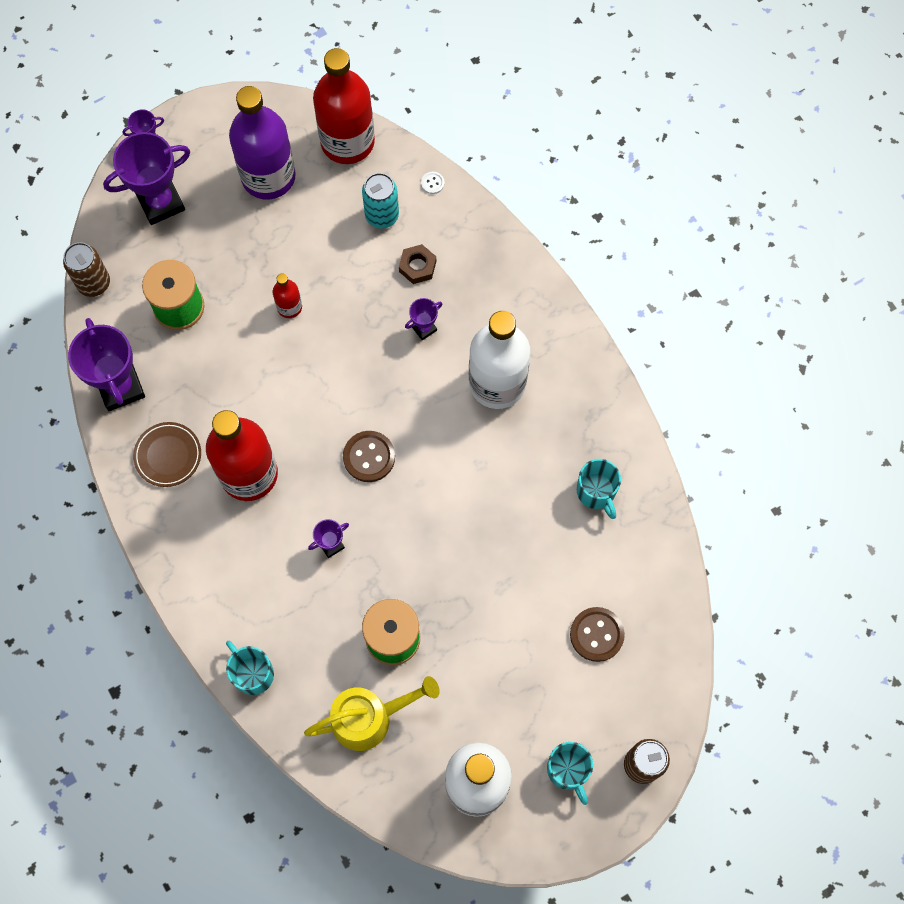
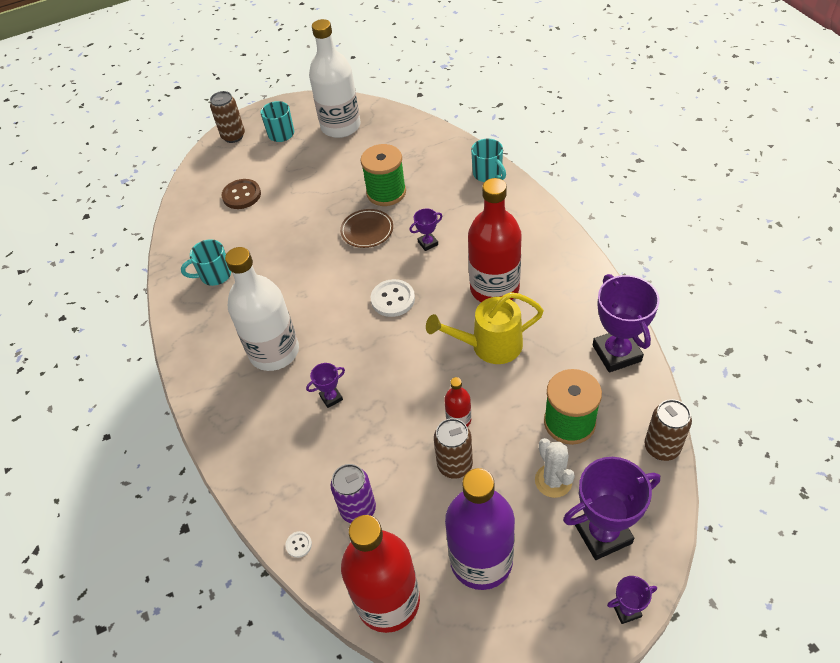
camera: 170 degrees left, 20 degrees down
brown plate [133,422,201,487] -> brown plate moved to [340,209,393,248]
yellow watering can [304,676,440,751] -> yellow watering can moved to [426,292,544,364]
brown button [343,431,395,482] -> white button [371,279,415,317]
turquoise can [362,173,399,229] -> purple can [331,464,376,523]
brown nut [399,244,436,284] -> none
turquoise mug [577,459,621,519] -> turquoise mug turned 90 degrees counterclockwise [181,239,231,286]
none -> brown can [434,418,473,479]
none -> white cactus [535,438,575,498]

